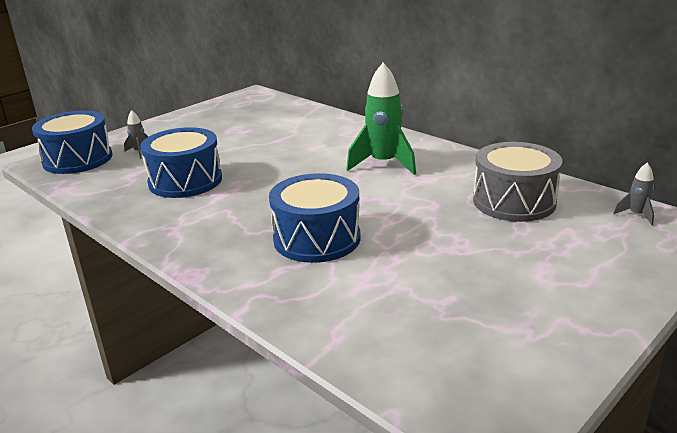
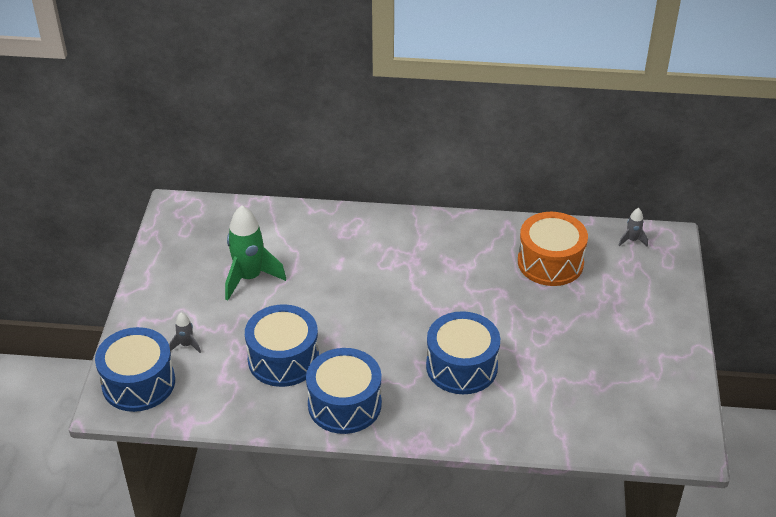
camera: 40 degrees left, 15 degrees up
green rocket [346,63,416,175] -> green rocket moved to [225,205,286,300]
grey drum [473,142,563,222] -> orange drum [518,212,588,286]
none -> blue drum [306,348,382,434]

